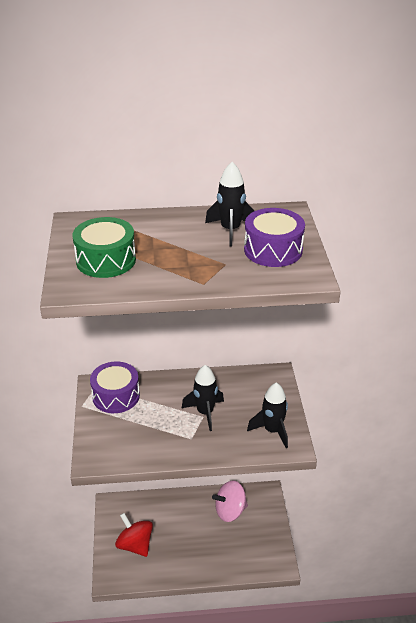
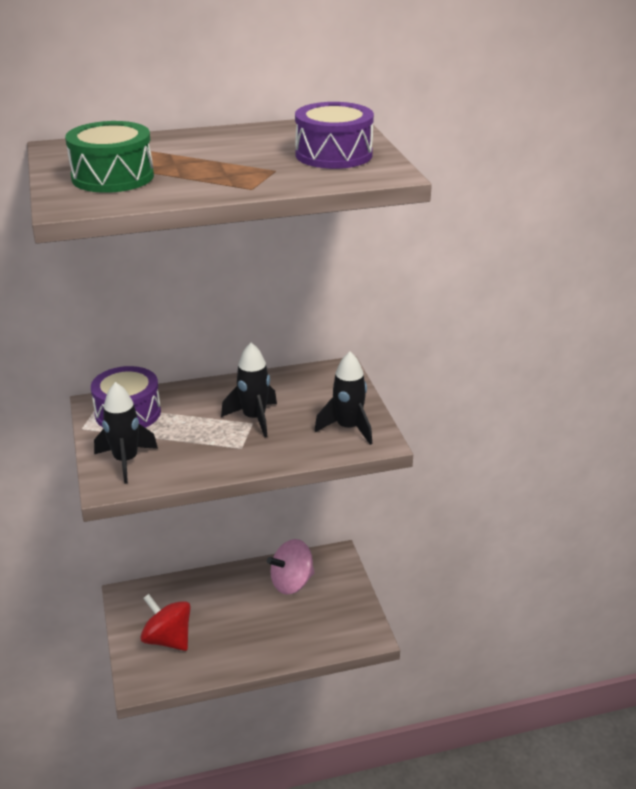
camera: 10 degrees left, 5 degrees down
black rocket [205,162,254,247] -> black rocket moved to [94,382,158,484]

